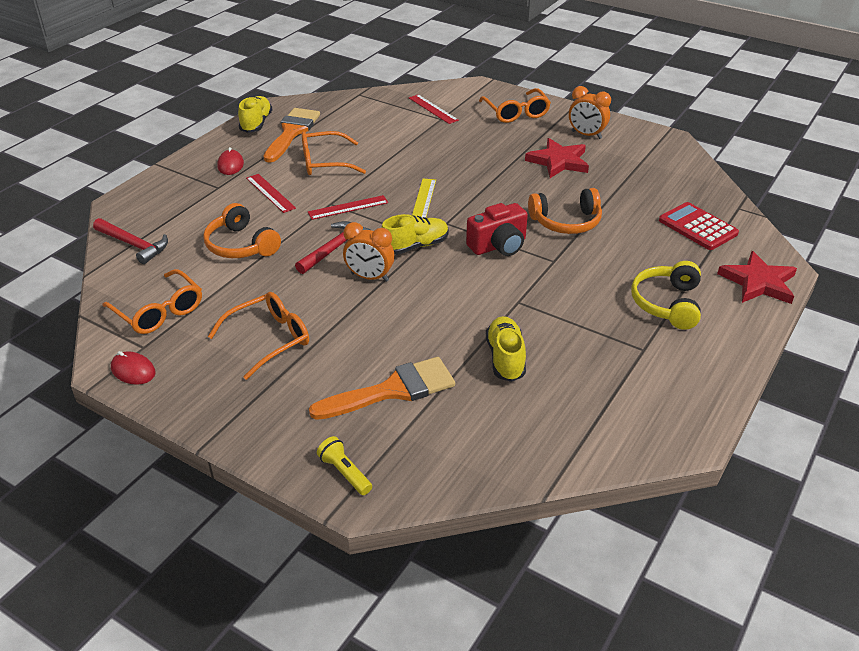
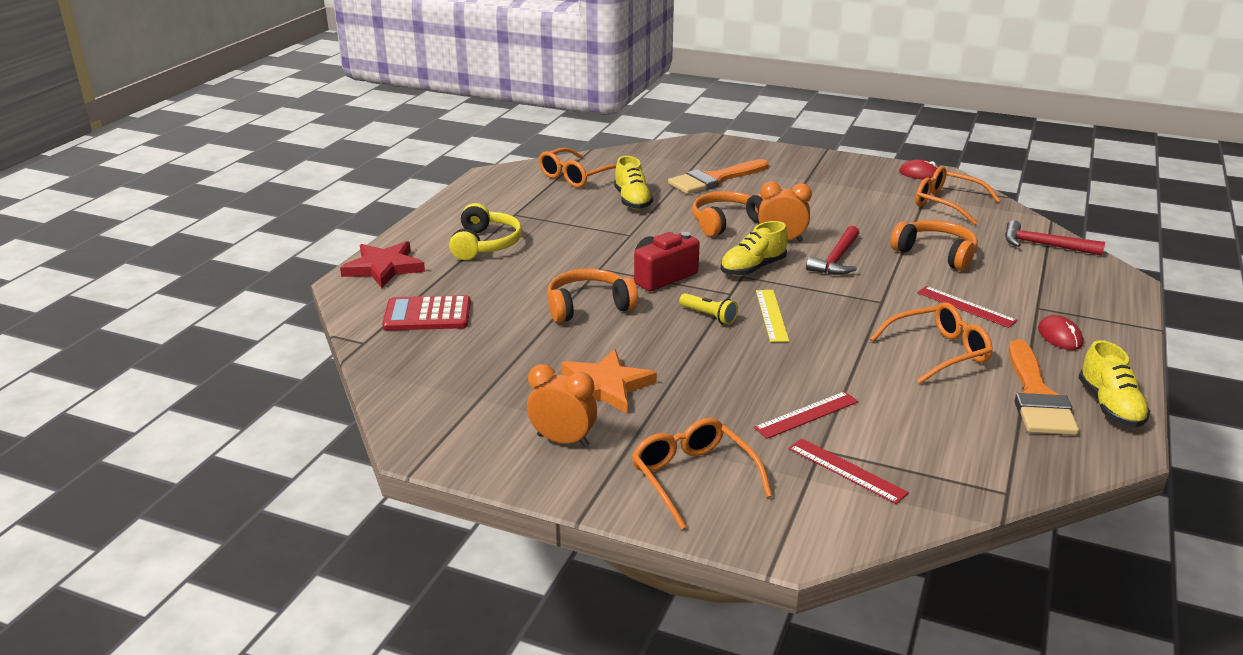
camera: 170 degrees right, 10 degrees down
orange glasses [208,292,309,380] -> orange glasses moved to [538,147,616,188]
red ruler [308,195,389,220] -> red ruler moved to [754,391,859,439]
yellow flashlight [317,436,372,495] -> yellow flashlight moved to [679,293,738,325]
red star [525,138,589,178] -> orange star [561,349,657,413]
red calculator [659,202,739,250] -> red calculator turned 135 degrees clockwise [382,295,471,330]
none -> orange headphones [692,191,764,237]

